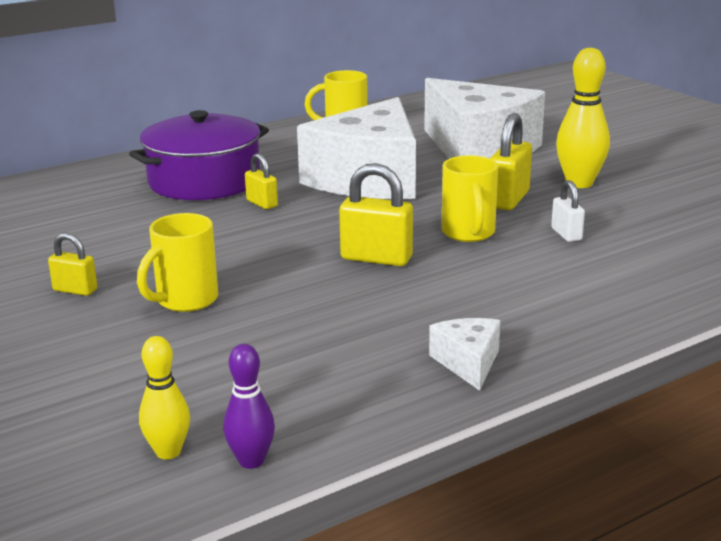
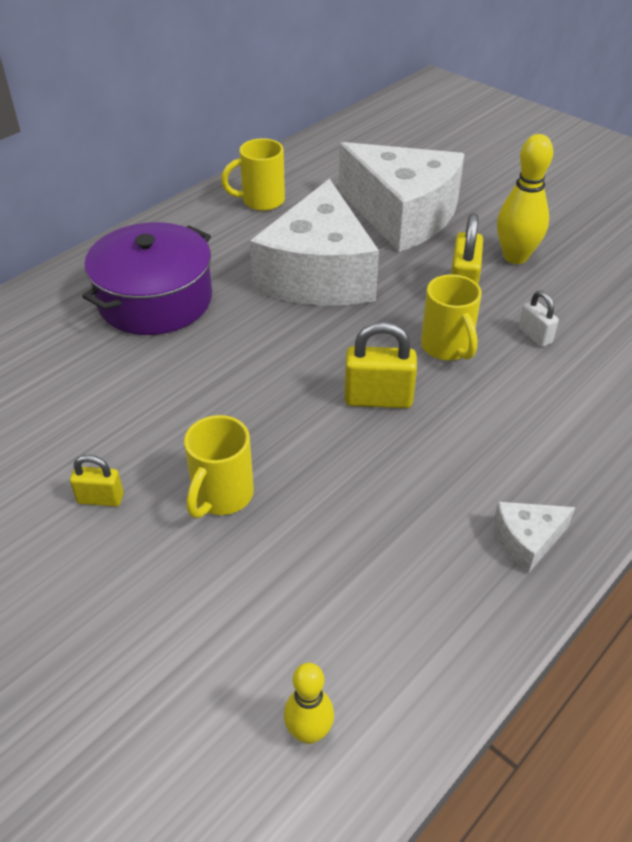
camera: 15 degrees left, 20 degrees up
purple bowling pin [223,344,275,469] -> none
yellow padlock [245,153,278,209] -> none
white cheese [429,318,500,391] -> white cheese turned 90 degrees counterclockwise [493,502,575,573]

